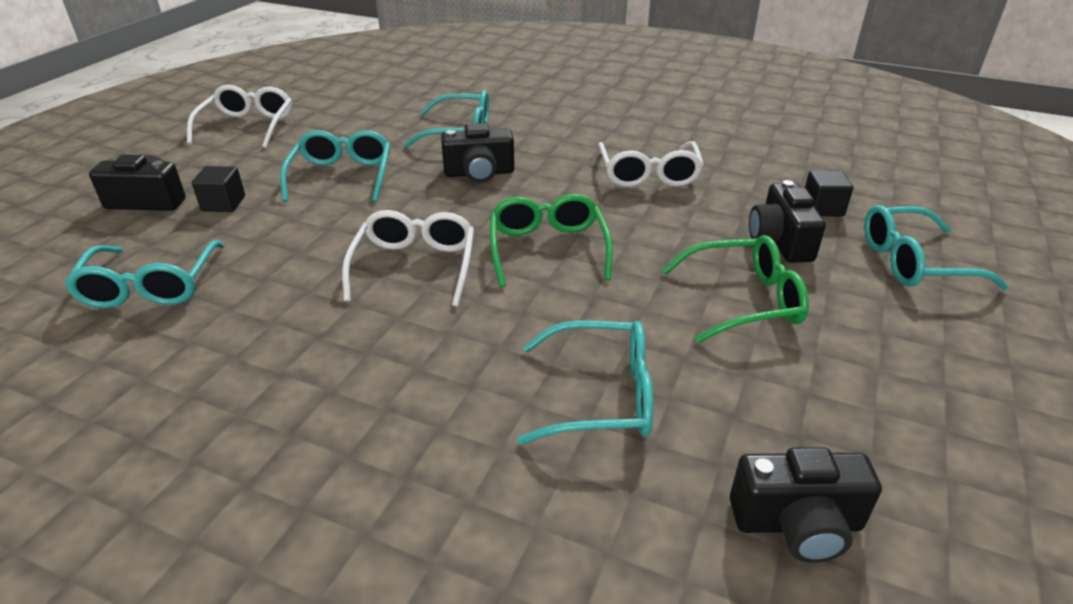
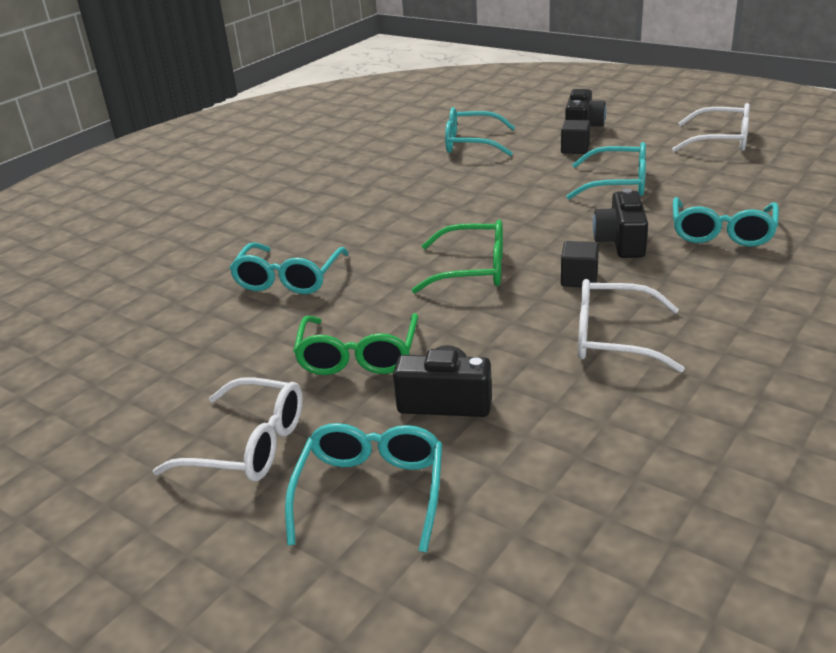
camera: 105 degrees right, 5 degrees down
white glasses [342,210,474,307] -> white glasses moved to [153,377,303,481]
black camera [730,447,882,563] -> none
black cube [805,171,853,216] -> black cube moved to [561,241,599,287]

